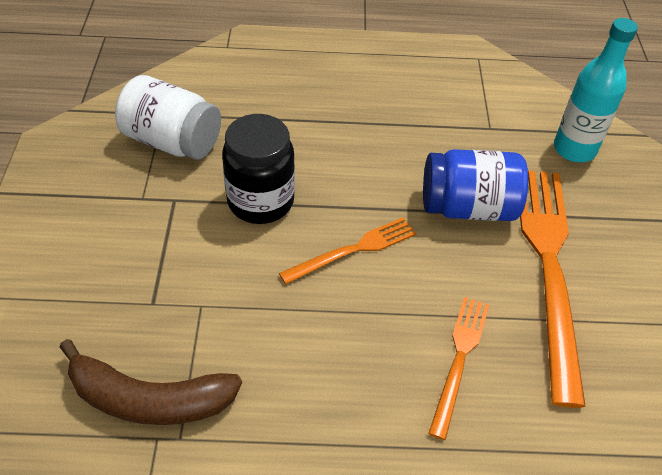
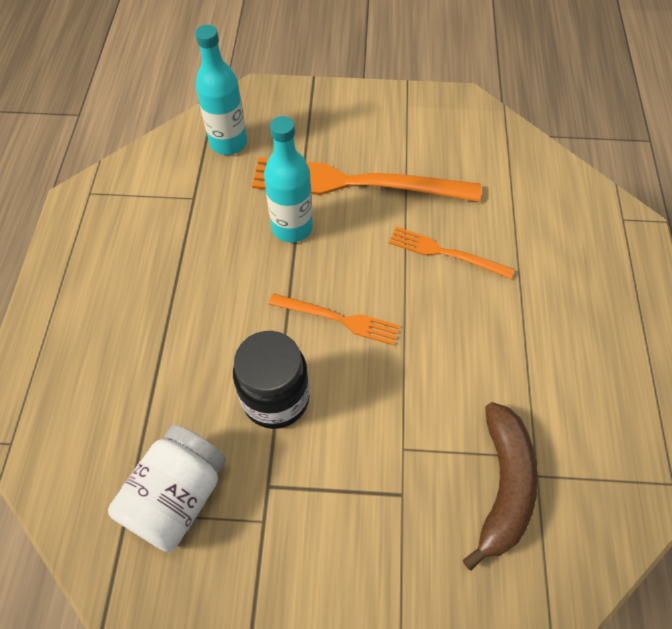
camera: 85 degrees left, 10 degrees up
orange fork [279,217,416,284] -> orange fork turned 135 degrees clockwise [269,293,400,345]
blue jar [423,149,528,221] -> turquoise bottle [264,116,313,243]

